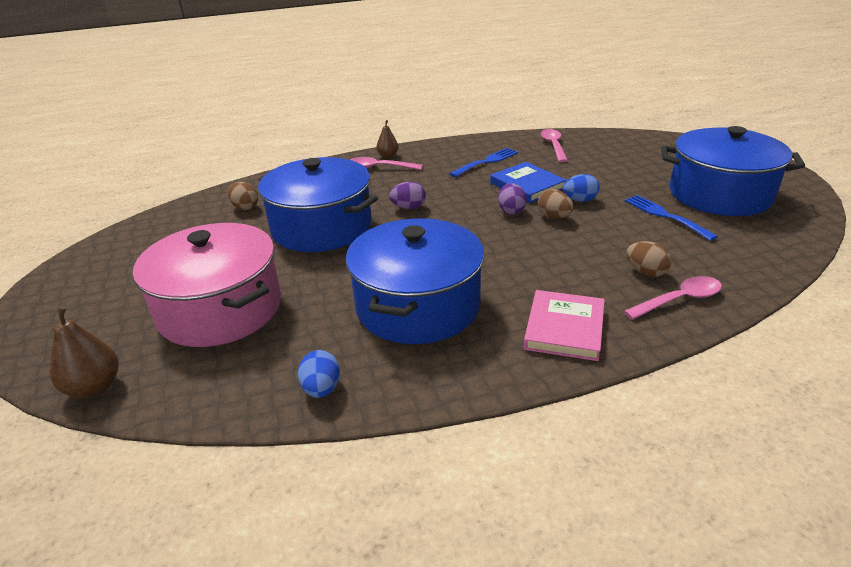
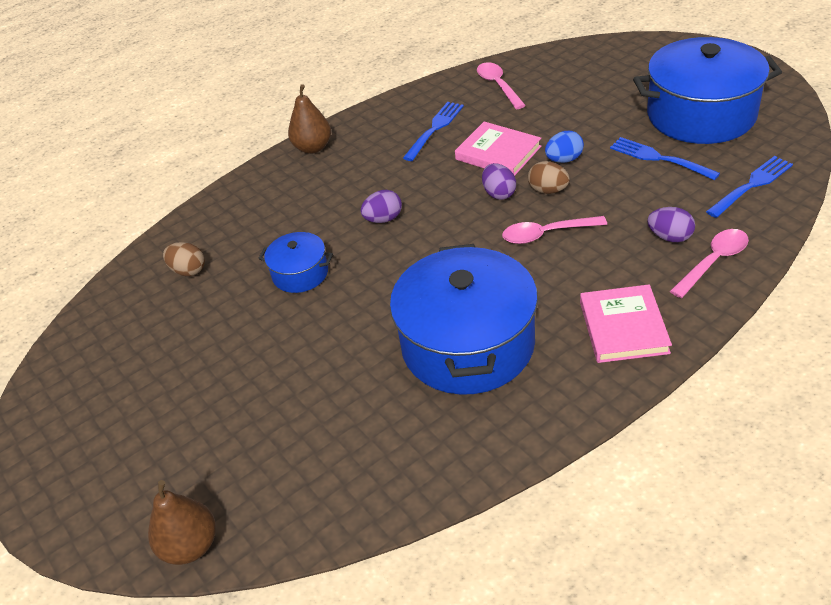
camera: 15 degrees left, 10 degrees up
pink pot [133,223,281,347] -> none
blue pot [258,157,378,252] -> blue pot [258,232,333,293], size x0.48
blue egg [298,350,340,398] -> none
pink spoon [350,157,423,170] -> pink spoon moved to [502,216,607,244]
brown pear [376,120,399,158] -> brown pear [288,84,331,154], size x1.57
blue book [490,162,567,203] -> pink book [455,122,541,176]
brown egg [627,241,672,277] -> purple egg [647,207,695,242]
none -> blue fork [706,156,793,218]

